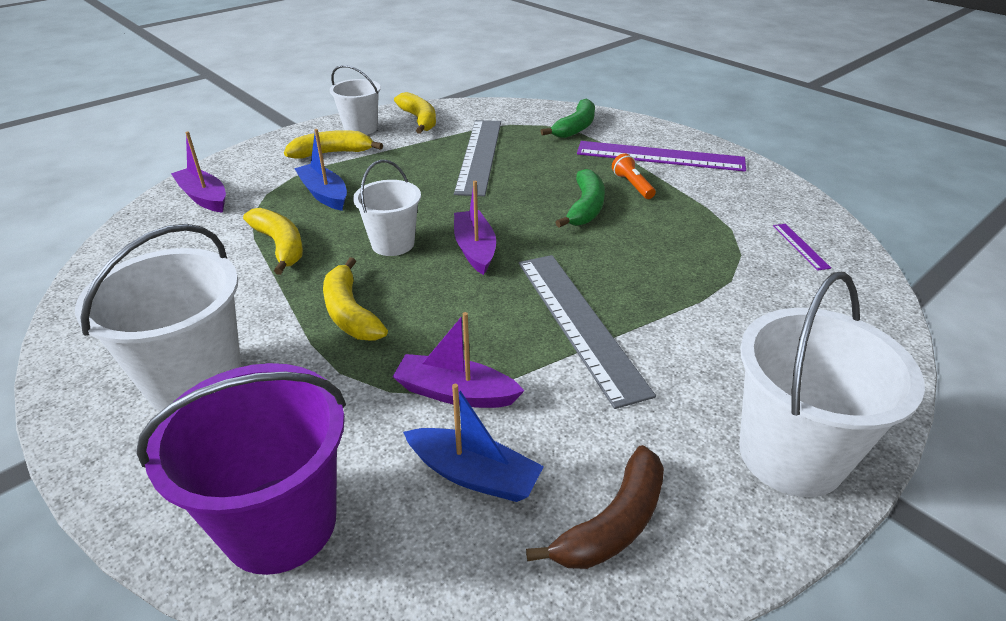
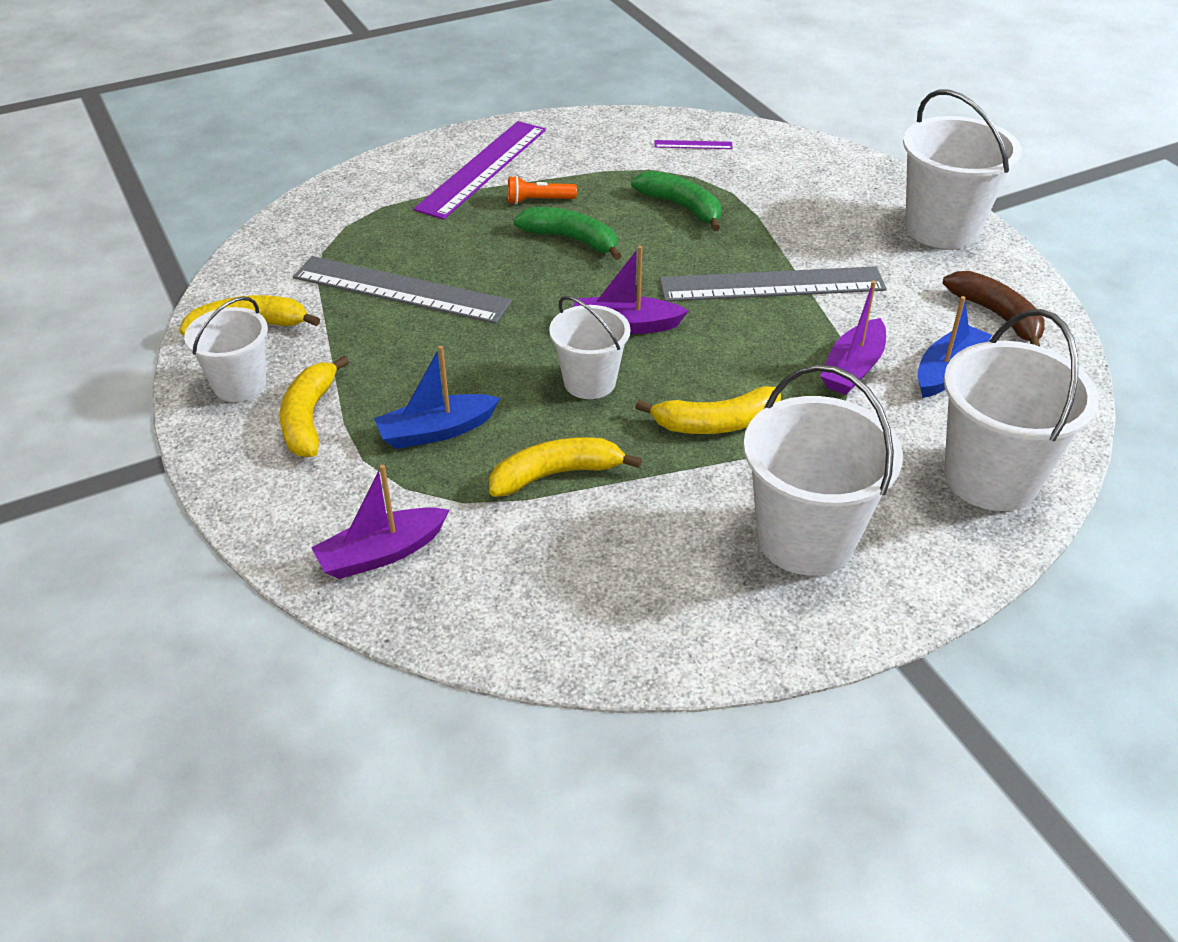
camera: 75 degrees left, 5 degrees up
purple bucket [136,363,346,575] -> white bucket [944,309,1099,511]
green banana [541,99,595,138] -> green banana moved to [631,171,721,231]

